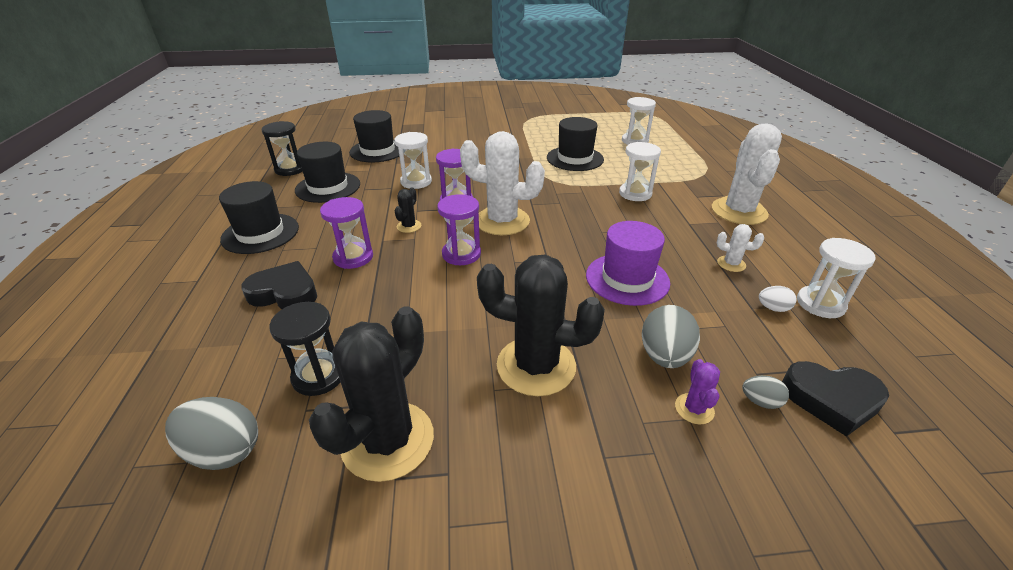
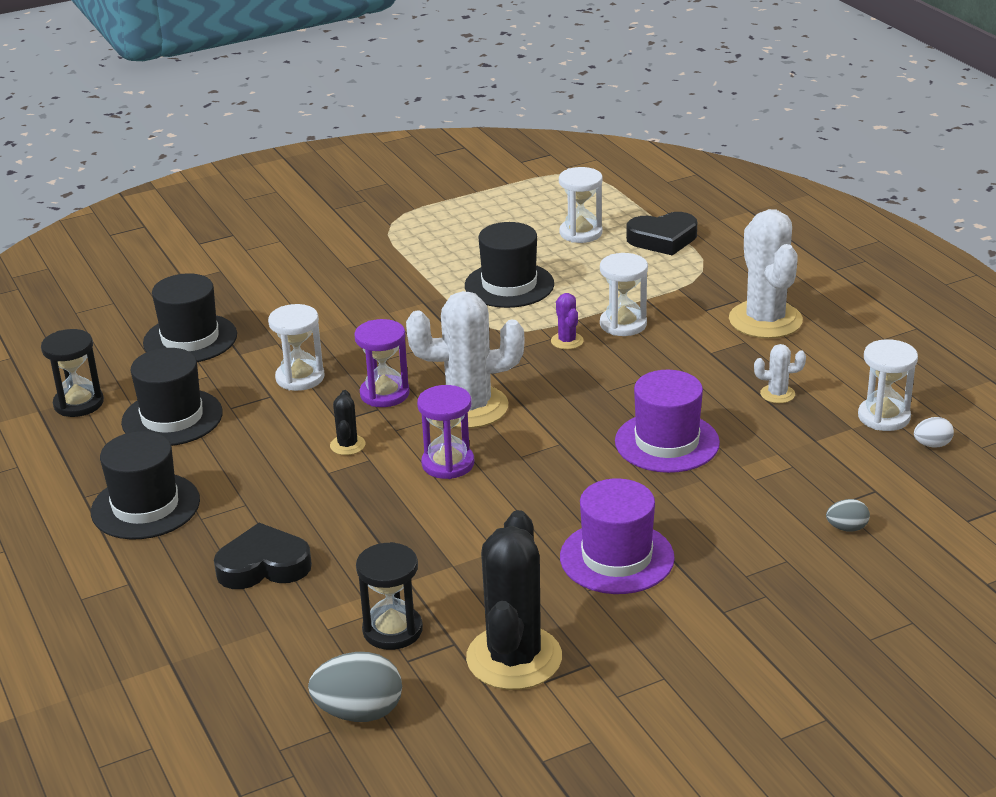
camera: 20 degrees left, 5 degrees down
purple hourglass [320,197,373,269] -> none
black cactus [477,255,605,396] -> purple hat [560,478,675,594]
grey egg [642,305,700,368] -> none
purple cactus [675,359,720,424] -> purple cactus moved to [551,293,584,349]
white egg [759,286,796,312] -> white egg moved to [914,417,954,448]
black heart [782,361,889,437] -> black heart moved to [626,212,697,255]

